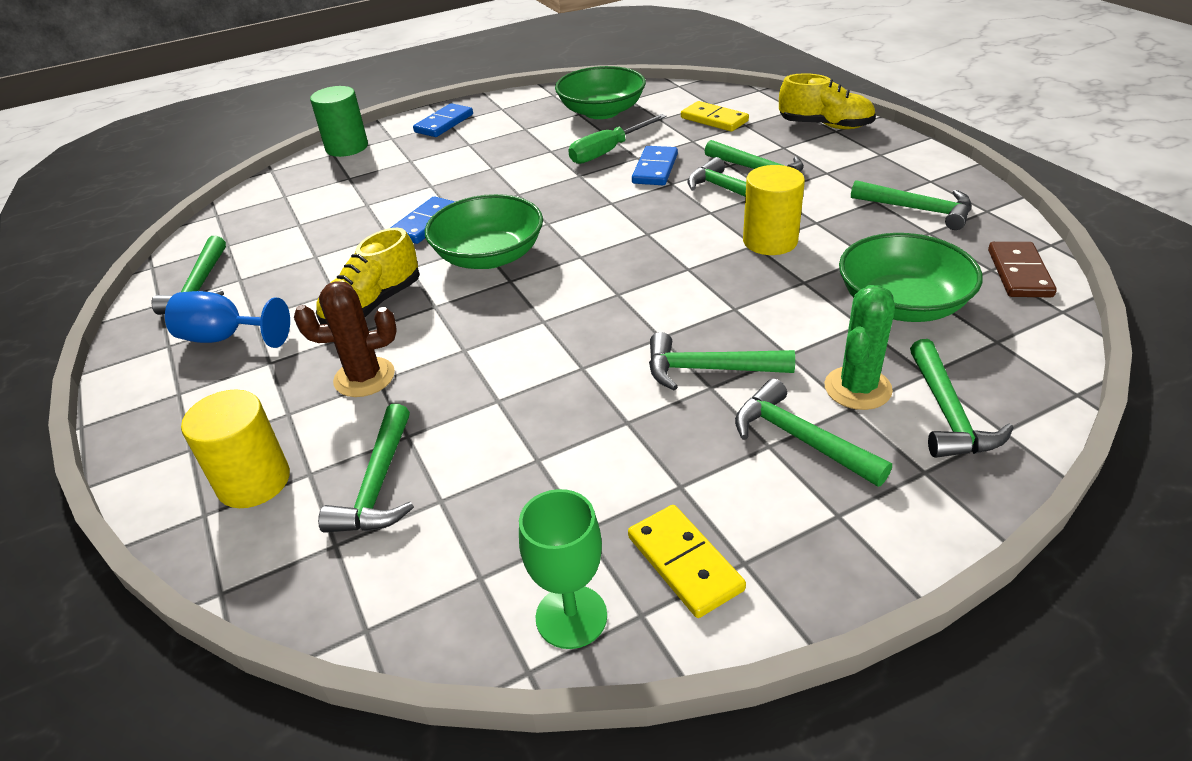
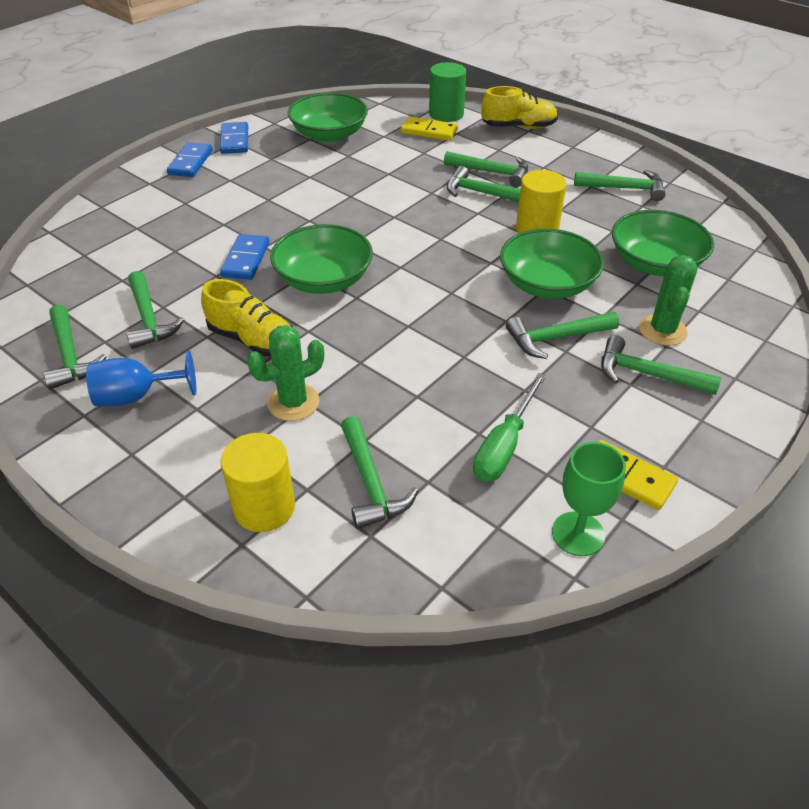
camera: 25 degrees left, 5 degrees up
brown cactus [294,281,396,397] -> green cactus [247,325,324,421]
green cylinder [310,86,368,157] -> green cylinder moved to [429,62,466,122]
yellow shoe [316,228,420,325] -> yellow shoe turned 75 degrees counterclockwise [201,279,293,357]
green screwdriver [569,114,667,164] -> green screwdriver moved to [473,373,546,482]
blue domino [632,146,678,185] -> blue domino moved to [220,122,248,154]
green hammer [910,339,1013,458] -> green hammer moved to [126,271,184,349]
brown domino [988,242,1057,297] -> none
none -> green bowl [500,228,604,299]

